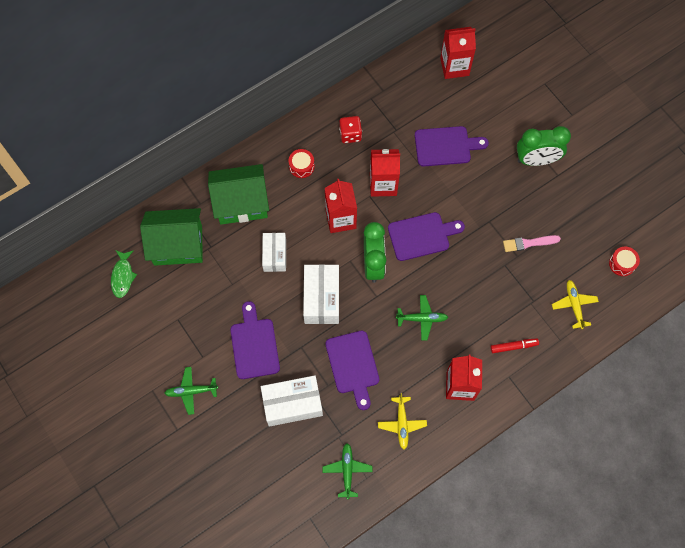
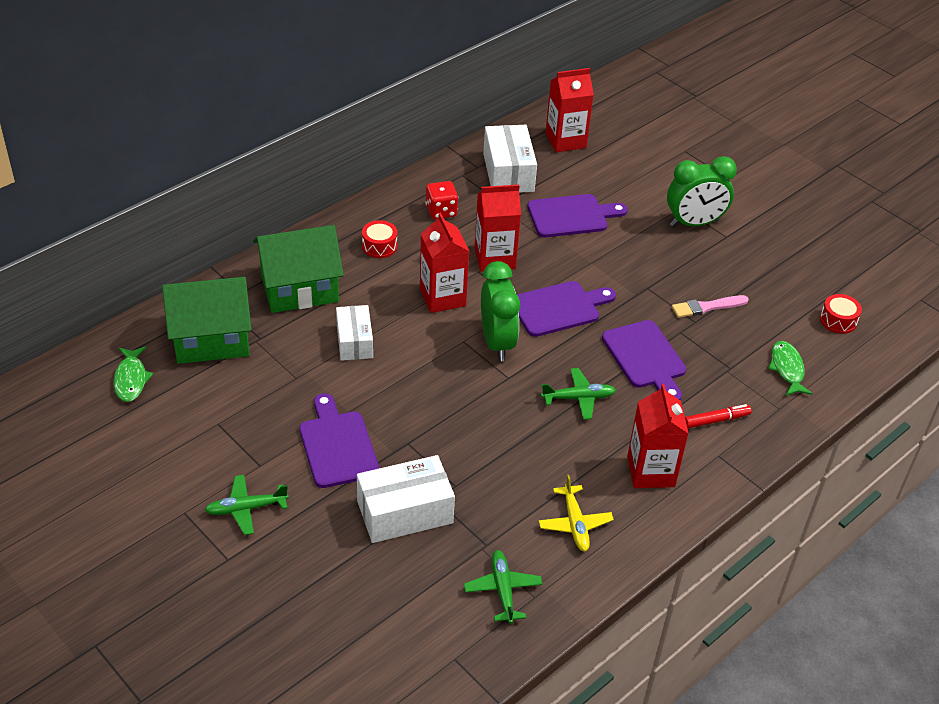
camera: 10 degrees left, 25 degrees down
white box [303,264,339,324] -> white box moved to [483,125,537,193]
purple cutting board [326,331,379,410] -> purple cutting board moved to [602,320,686,400]
yellow plane [552,280,599,329] -> green fish [768,341,812,396]

